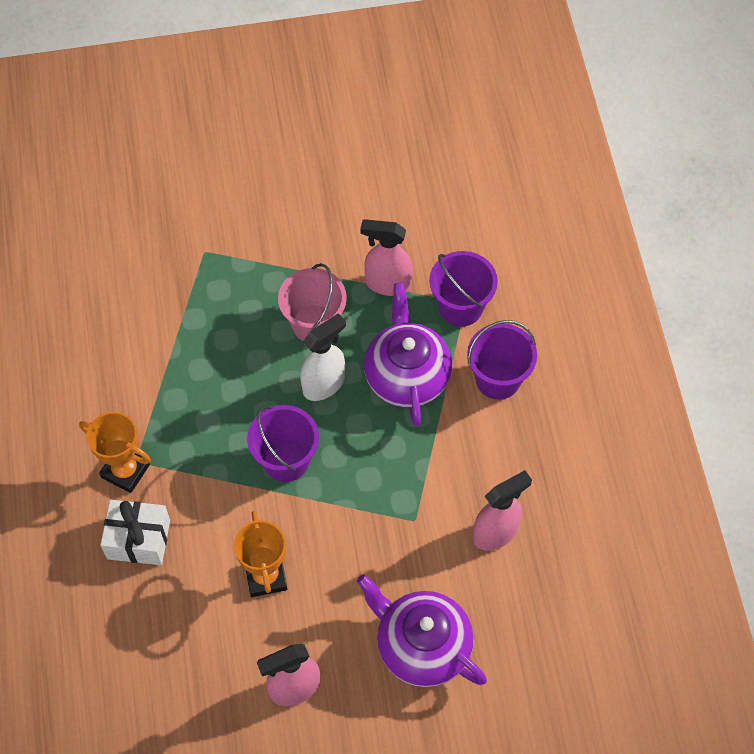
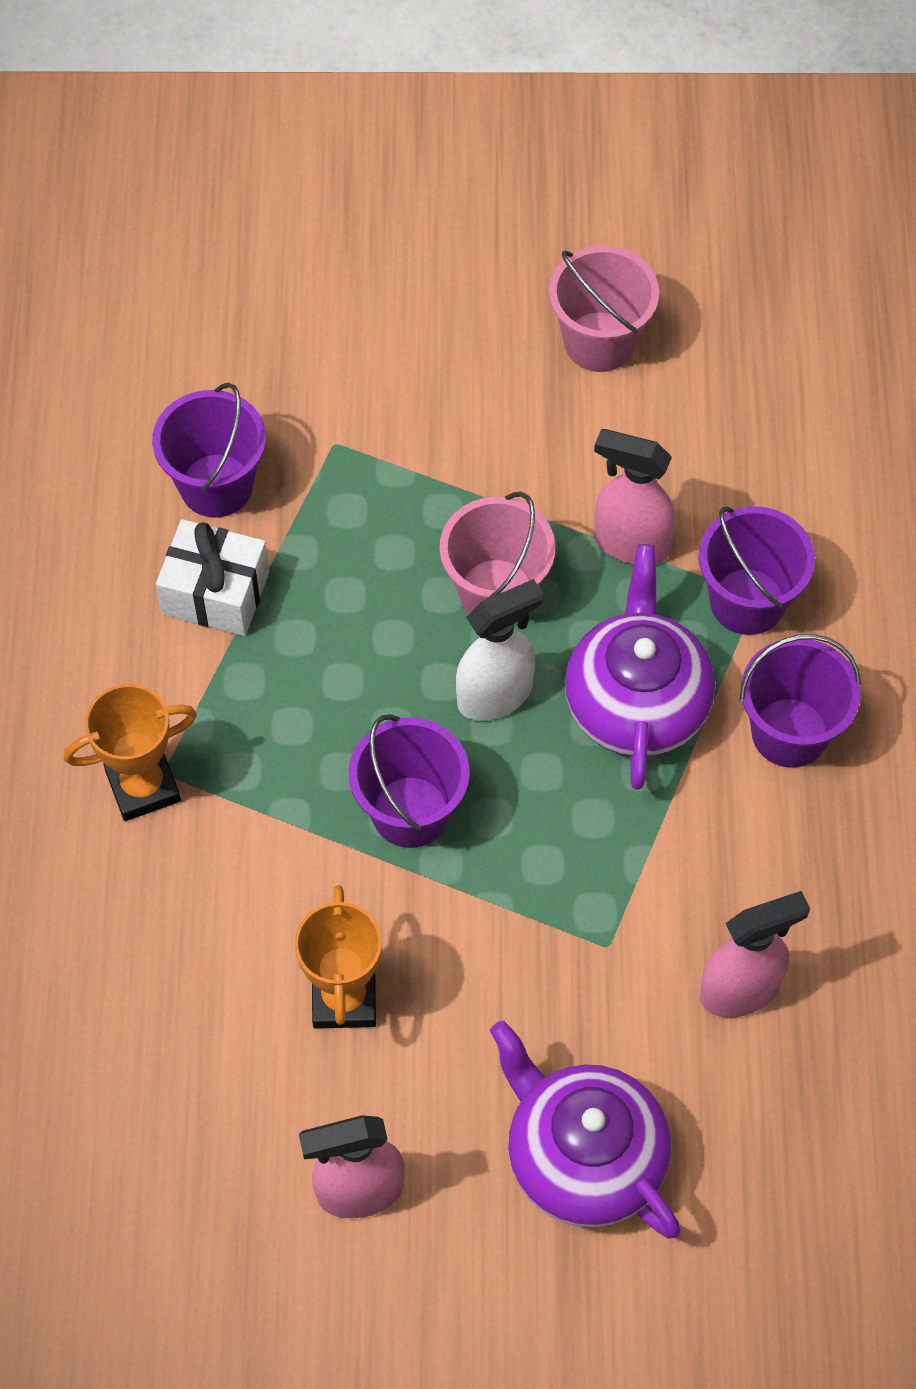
camera: 10 degrees right, 0 degrees up
orange trophy [79,412,151,493] -> orange trophy turned 60 degrees counterclockwise [64,684,197,821]
white gift [100,500,170,565] -> white gift moved to [156,519,269,636]
none -> purple bucket [152,383,266,517]
none -> pink bucket [549,246,659,372]

